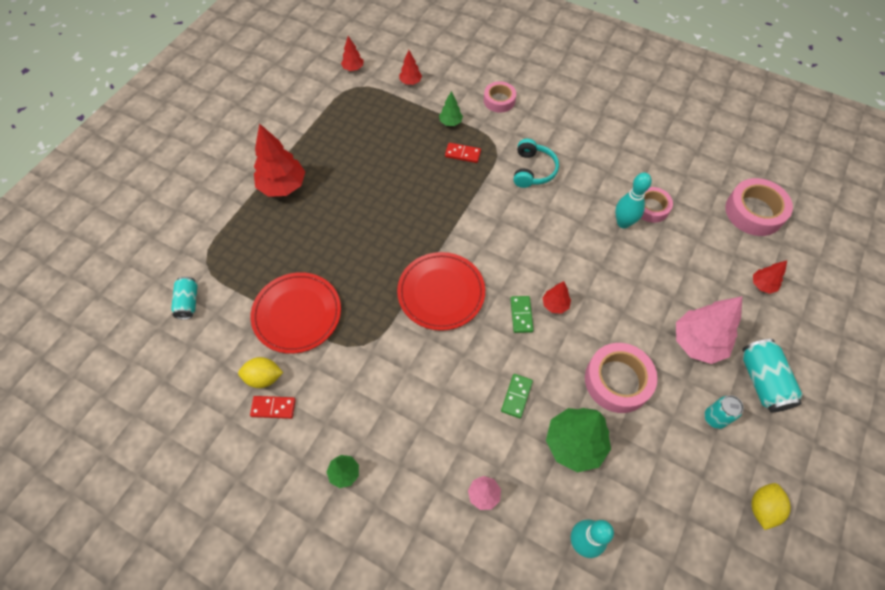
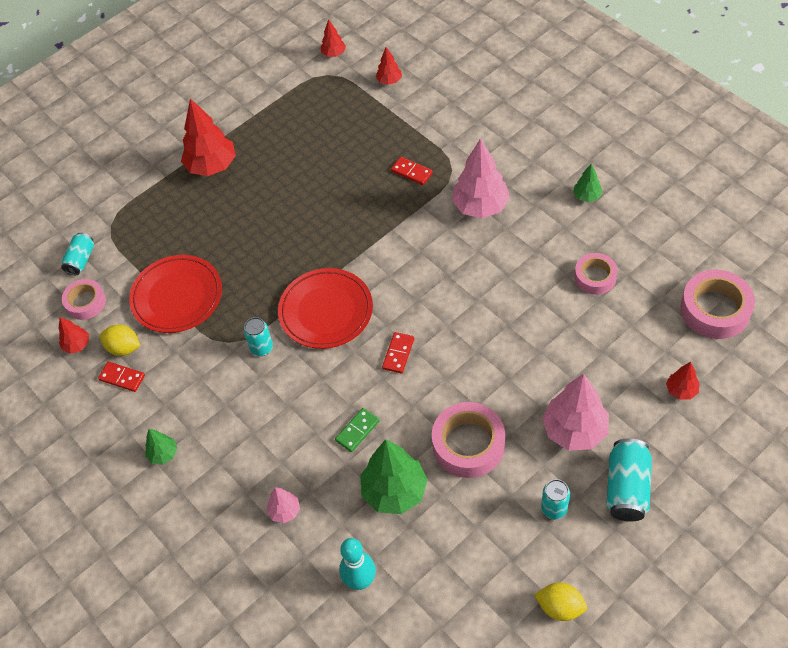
camera: 25 degrees right, 5 degrees down
green tree [439,91,463,126] -> green tree moved to [573,164,603,202]
pink tape [484,81,516,113] -> pink tape moved to [62,279,106,320]
green domino [510,296,534,333] -> red domino [382,332,414,374]
turquoise headphones [513,139,559,188] -> pink tree [452,139,510,218]
red tree [543,281,571,314] -> red tree moved to [59,317,89,354]
turquoise bowling pin [615,172,652,228] -> none
yellow lemon [752,483,791,530] -> yellow lemon turned 60 degrees clockwise [534,583,587,621]
none -> turquoise can [244,317,273,356]

